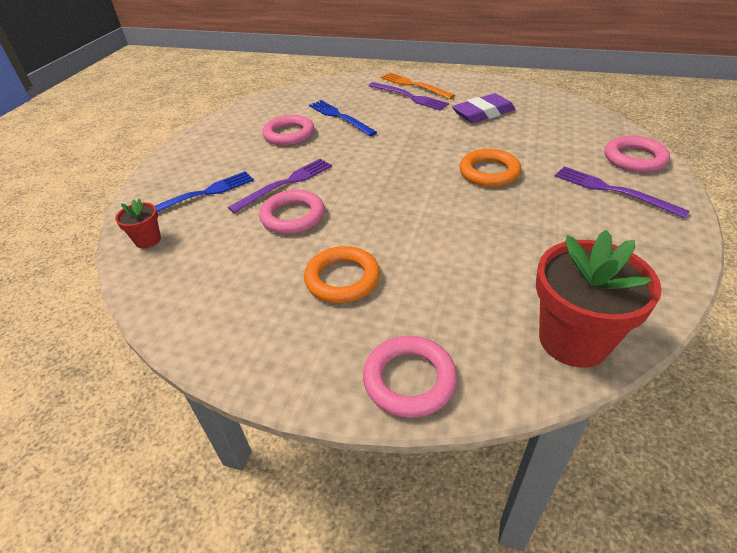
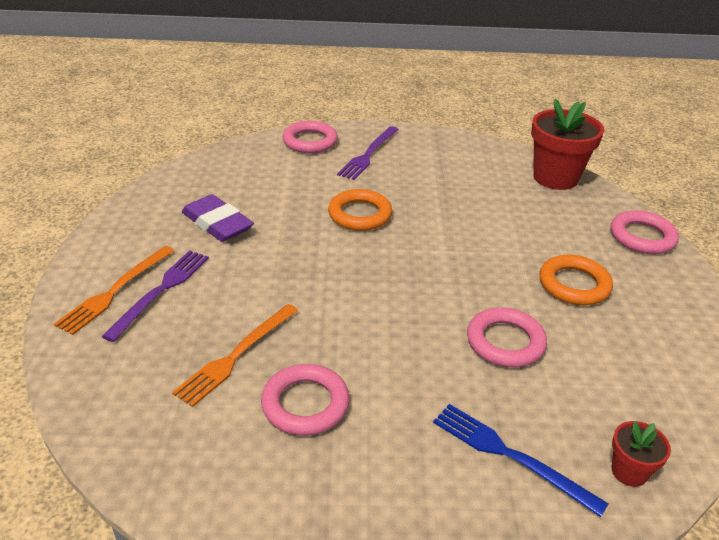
camera: 110 degrees left, 5 degrees down
purple fork [228,159,332,213] -> none
blue fork [309,100,377,136] -> orange fork [172,304,298,407]

